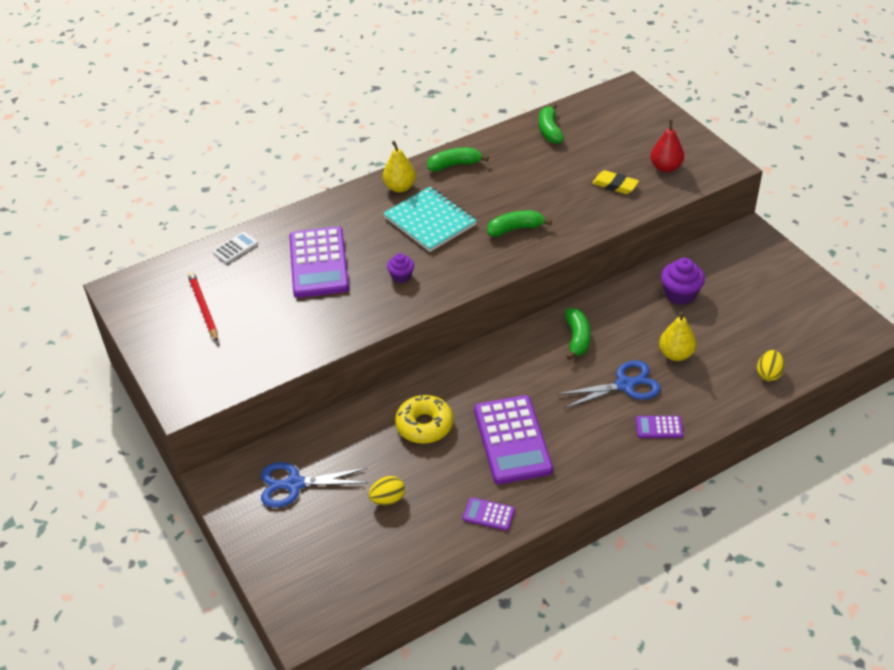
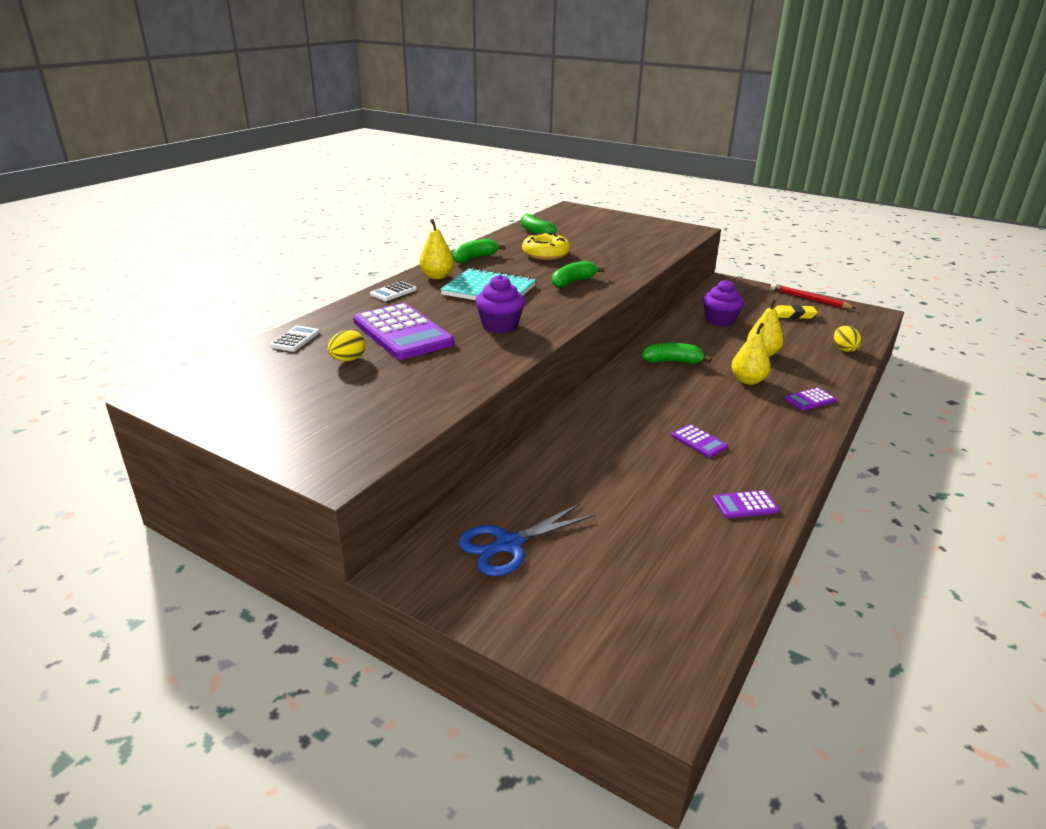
camera: 30 degrees left, 15 degrees down
red pencil [187,271,218,342] -> red pencil moved to [771,284,855,309]
yellow egg [368,476,405,505] -> yellow egg moved to [327,330,365,361]
purple cupcake [387,253,414,283] -> purple cupcake [475,275,525,333], size x1.64
yellow donut [395,395,453,444] -> yellow donut moved to [522,232,570,260]
purple calculator [474,395,553,484] -> purple calculator [671,424,728,457], size x0.45
blue scissors [557,360,661,409] -> yellow pear [731,323,771,385]
green banana [565,308,591,360] -> green banana turned 60 degrees counterclockwise [642,343,712,364]
yellow eraser [592,170,639,194] -> yellow eraser moved to [774,305,818,319]
red pear [651,119,684,172] -> none
none -> white calculator [370,281,417,301]

